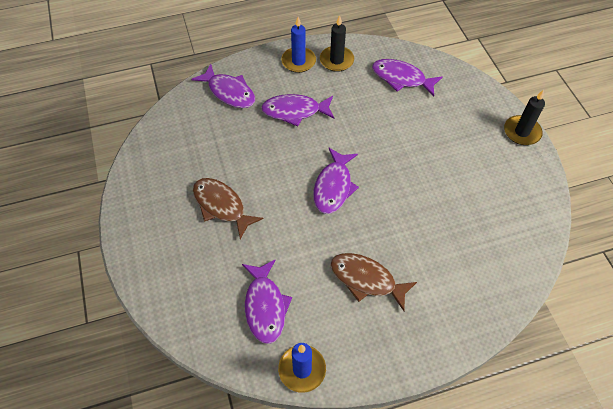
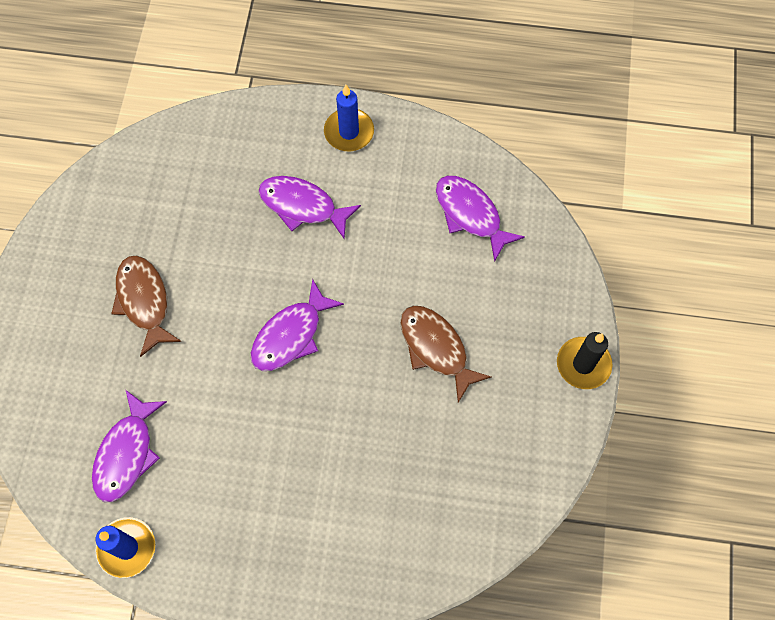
camera: 25 degrees right, 10 degrees up
purple fish [192,64,255,108] -> none
black candle [320,15,354,72] -> none
brown fish [330,253,417,311] -> brown fish moved to [400,306,491,403]

